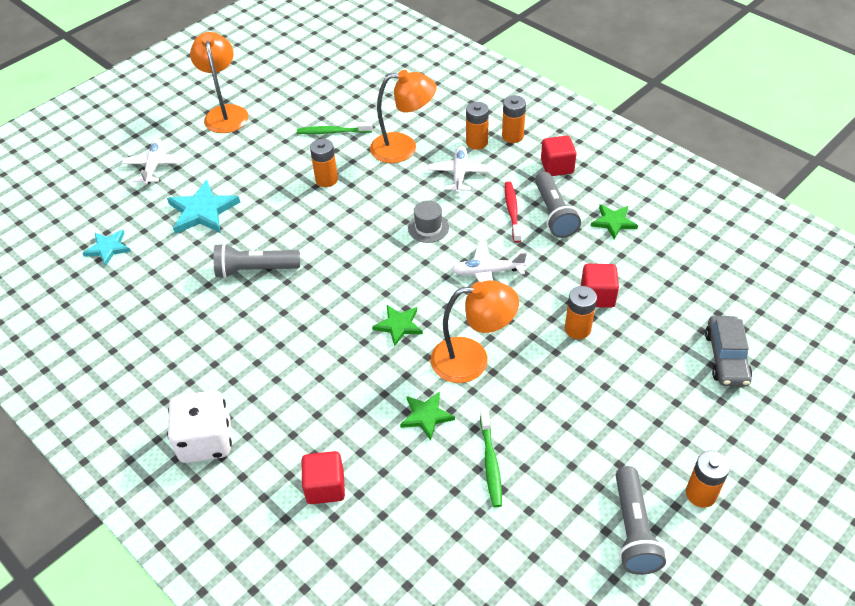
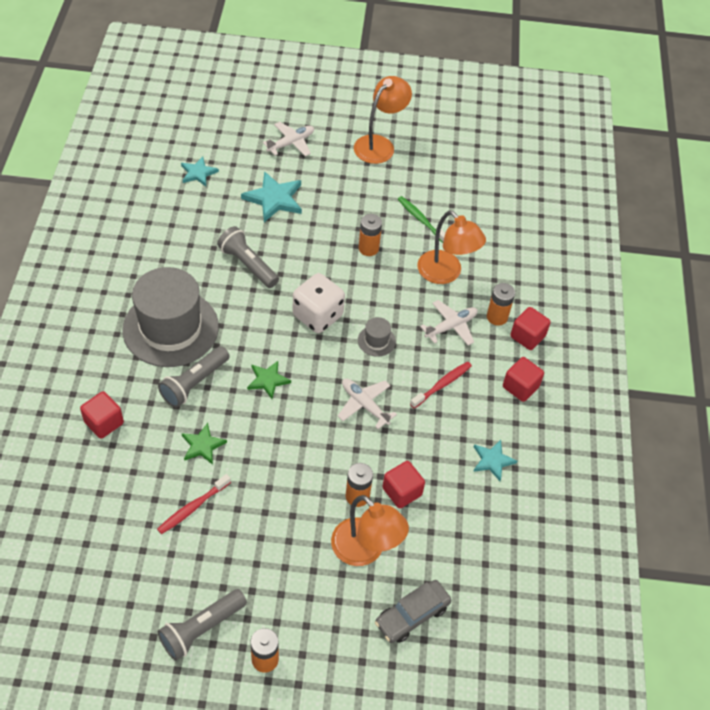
camera: 45 degrees right, 5 degrees up
white dice [167,390,232,463] -> white dice moved to [293,273,345,333]
orange lamp [430,280,519,383] -> orange lamp moved to [331,495,409,566]
green toothbrush [480,410,502,507] -> red toothbrush [157,474,231,534]
orange battery [502,95,526,143] -> red cube [510,307,551,350]
grey flashlight [535,172,581,238] -> grey flashlight moved to [158,346,230,408]
green star [590,204,638,239] -> turquoise star [473,440,517,481]
none -> grey hat [122,267,219,367]

